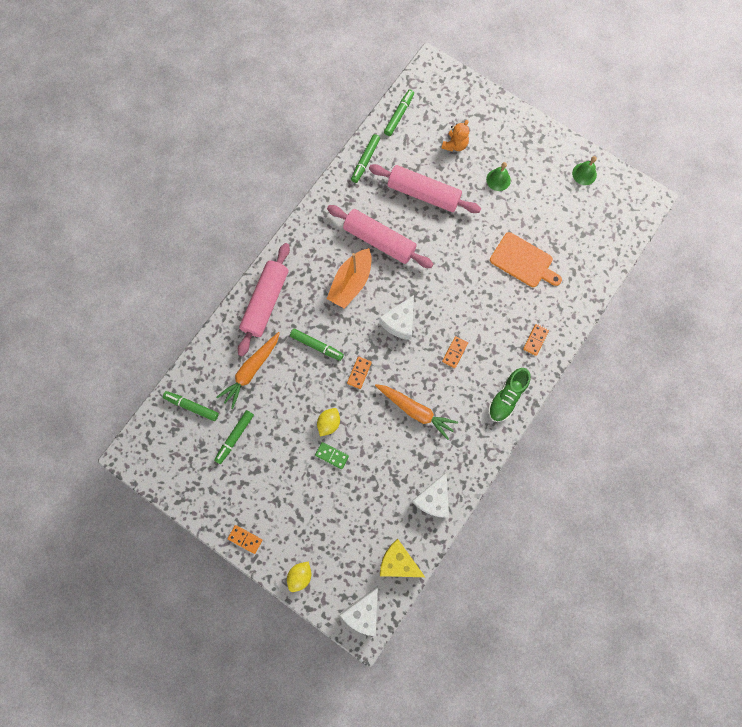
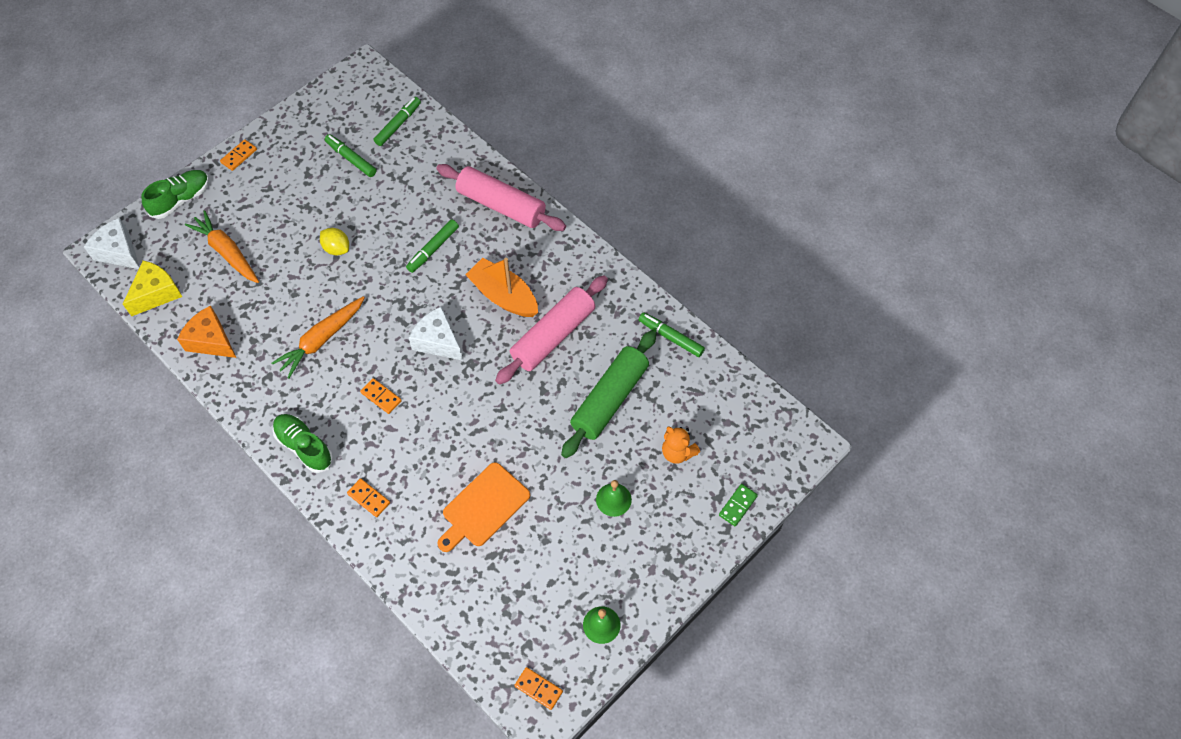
camera: 100 degrees right, 15 degrees down
orange carrot [216,332,280,409] -> orange carrot moved to [185,210,259,283]
yellow lemon [287,561,311,592] -> green shoe [141,170,209,219]
green domino [315,442,349,469] -> green domino moved to [719,484,758,526]
orange domino [347,357,372,389] -> orange domino moved to [514,667,563,710]
pink rolling pin [369,164,481,213] -> green rolling pin [561,330,656,458]
green marker [384,89,414,136] -> none
white cheese [412,472,449,518] -> orange cheese [177,305,236,358]

